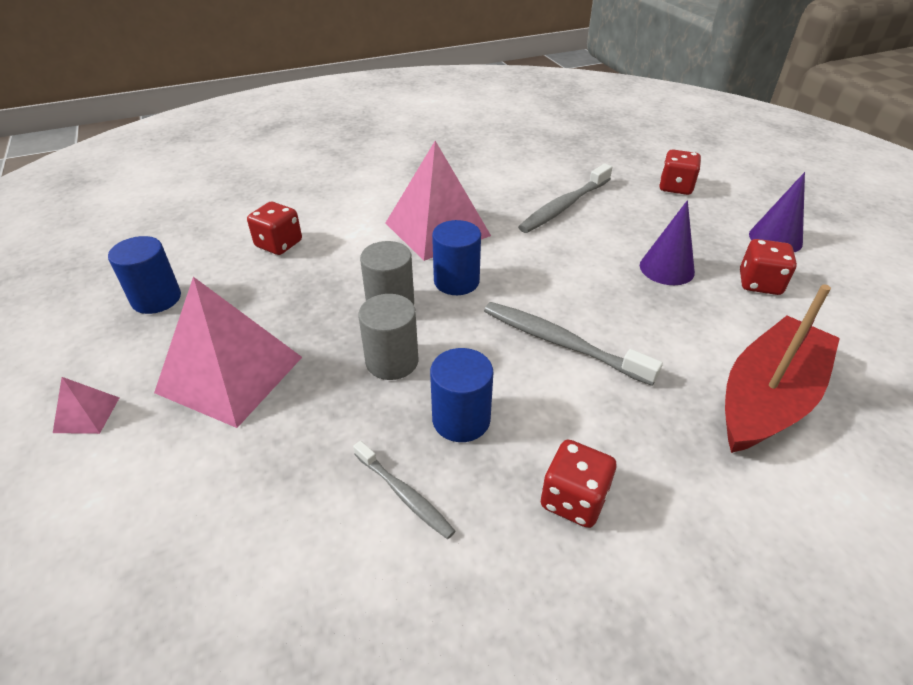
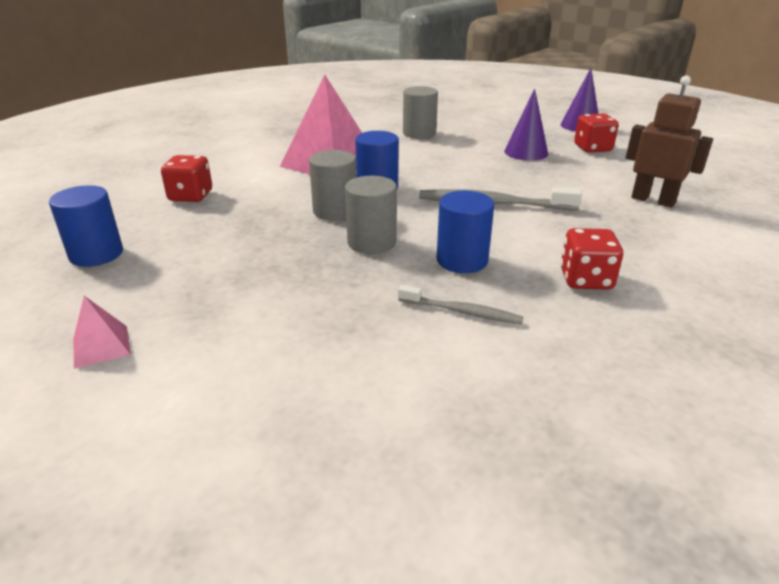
camera: 25 degrees left, 10 degrees down
pink pyramid [154,277,302,428] -> none
grey toothbrush [518,164,612,233] -> grey cylinder [403,86,438,139]
red dice [659,149,701,195] -> none
red boat [725,284,840,453] -> brown robot [626,75,713,207]

